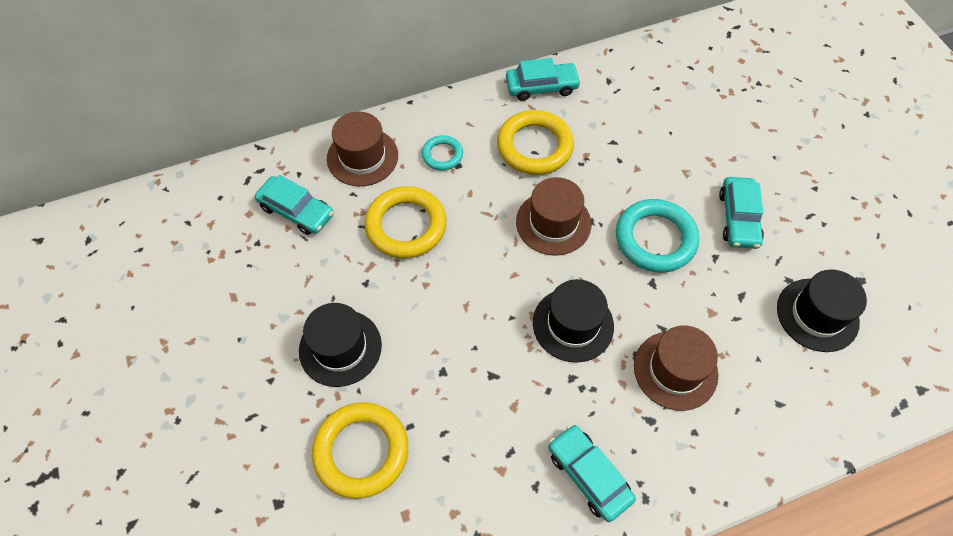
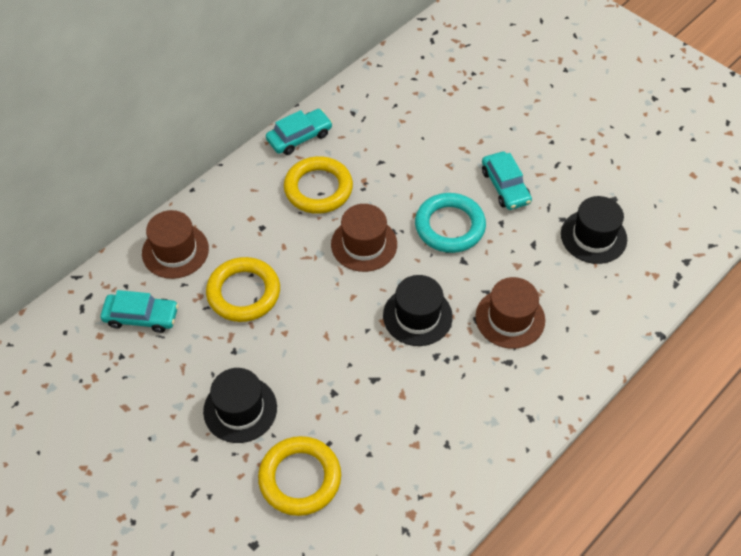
camera: 25 degrees left, 5 degrees down
turquoise ring [422,135,463,171] -> none
turquoise car [548,424,636,522] -> none

